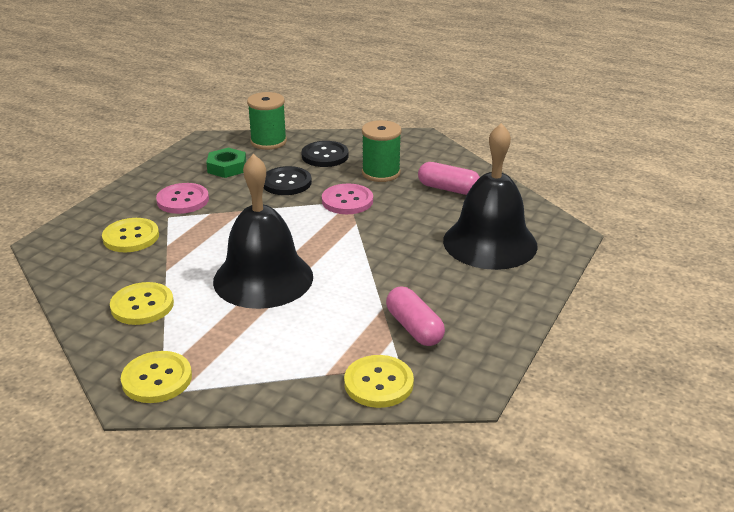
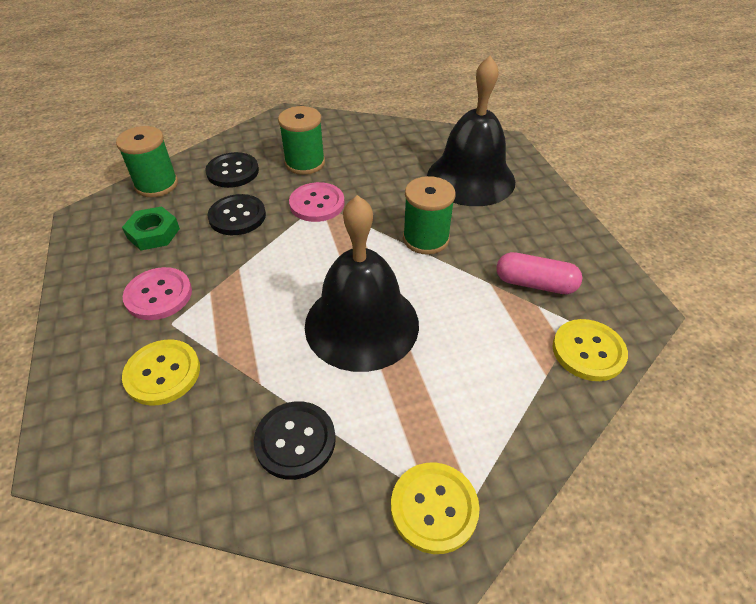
camera: 45 degrees left, 15 degrees up
yellow button [110,282,174,325] -> black button [254,401,336,480]
pink capsule [418,162,480,195] -> none
none -> green spool [403,176,455,255]

